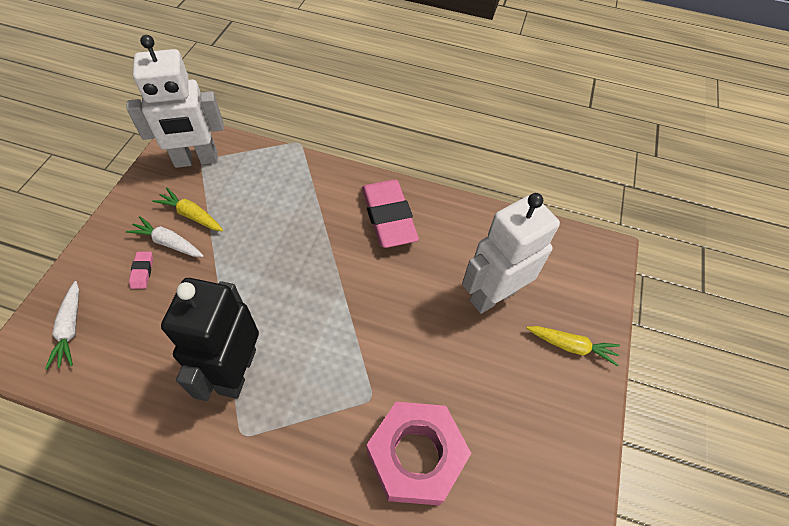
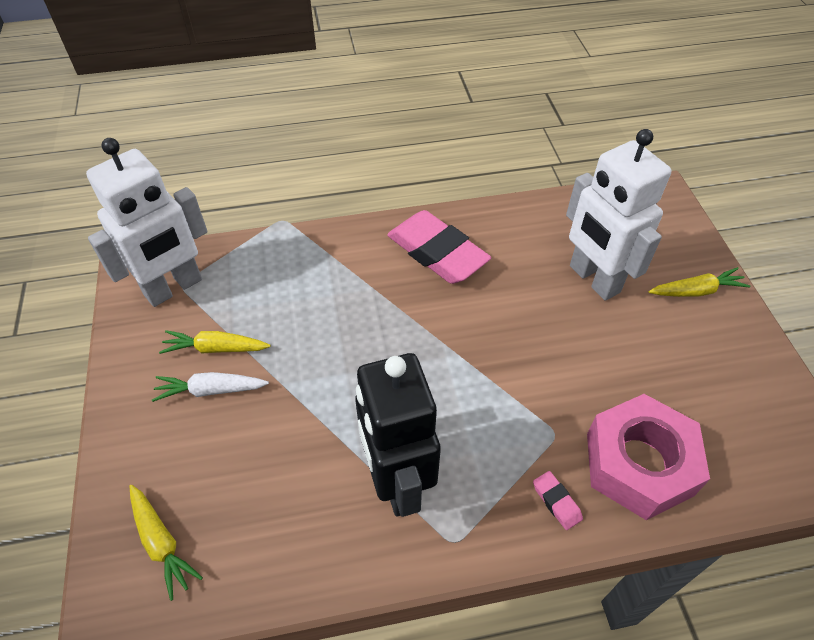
camera: 25 degrees left, 5 degrees down
white carrot [45,281,79,369] -> yellow carrot [130,485,203,601]
pink eraser [129,251,153,289] -> pink eraser moved to [533,471,583,530]
white robot [462,193,560,314] -> white robot turned 60 degrees counterclockwise [566,129,672,301]

